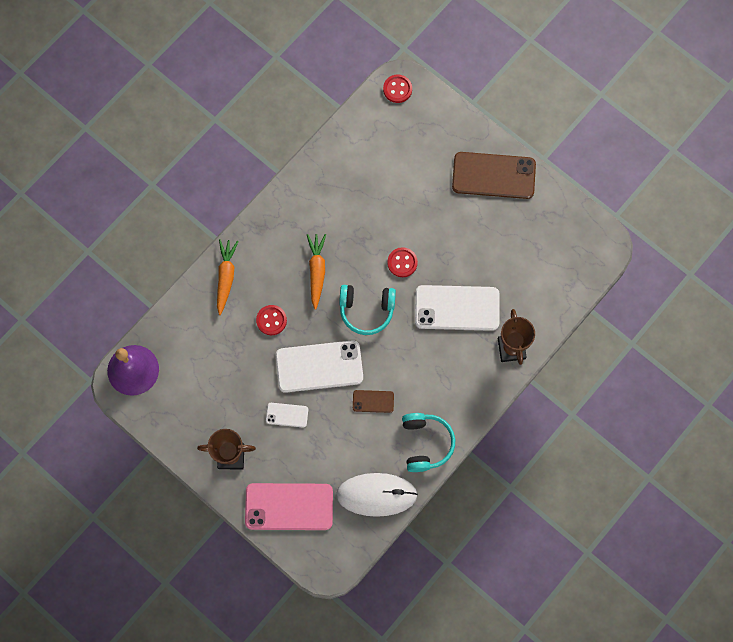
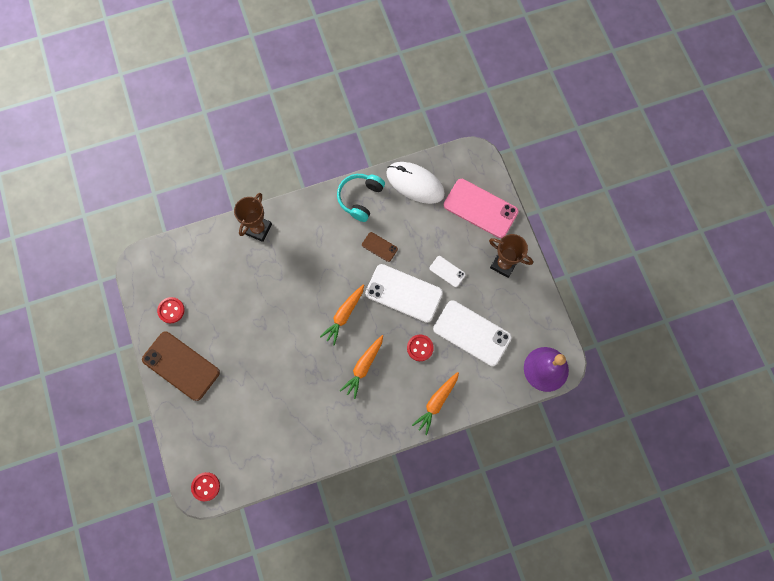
camera: 150 degrees left, 0 degrees up
turquoise headphones [339,285,396,335] -> orange carrot [320,284,364,346]
red button [387,247,418,277] -> red button moved to [157,297,185,323]
white phone [415,285,500,331] -> white phone moved to [433,300,512,366]

